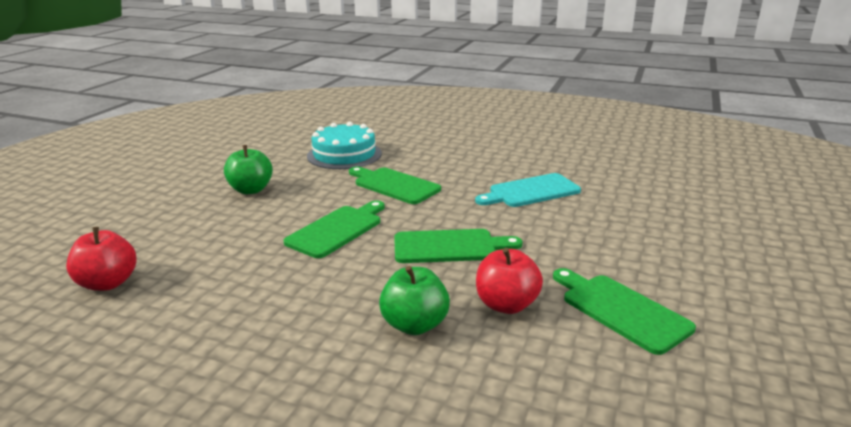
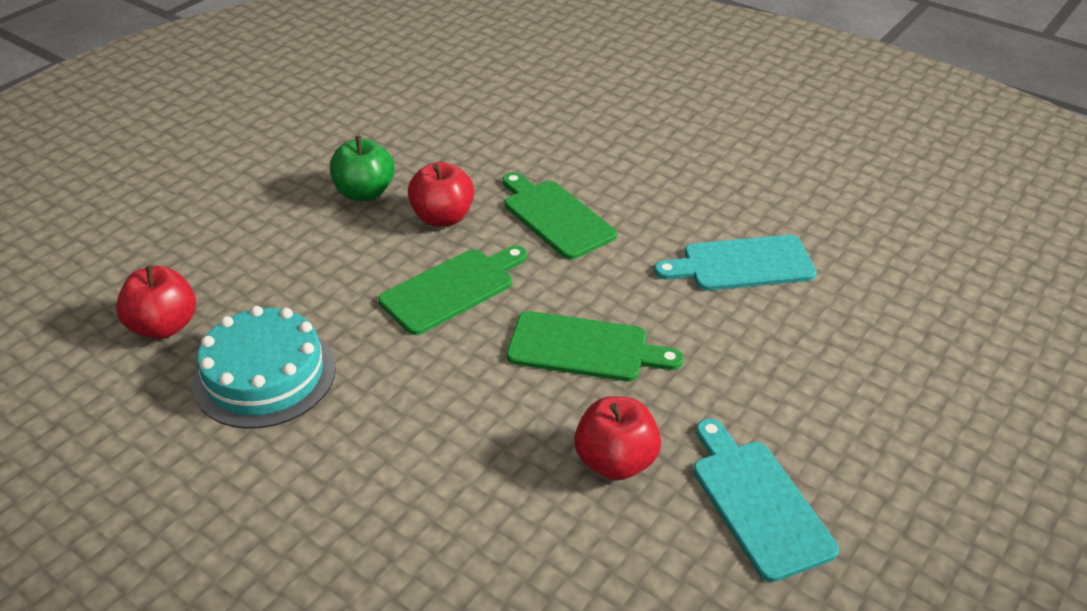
camera: 15 degrees right, 15 degrees up
turquoise cake [307,122,382,169] -> turquoise cake moved to [193,306,336,429]
green apple [379,266,450,335] -> none
green cutting board [553,268,696,355] -> turquoise cutting board [693,419,839,582]
none -> red apple [408,162,474,227]

